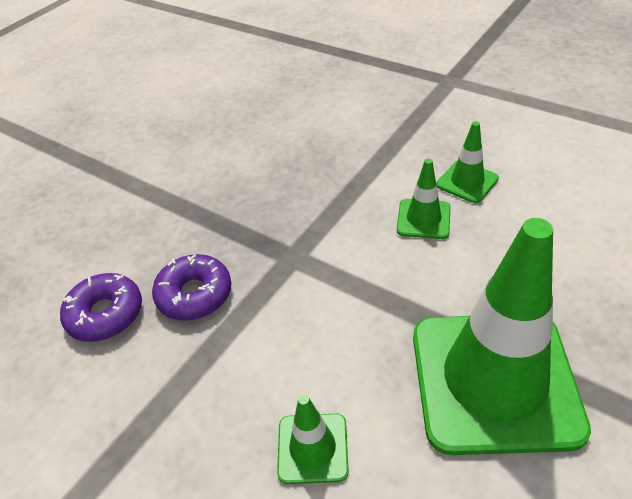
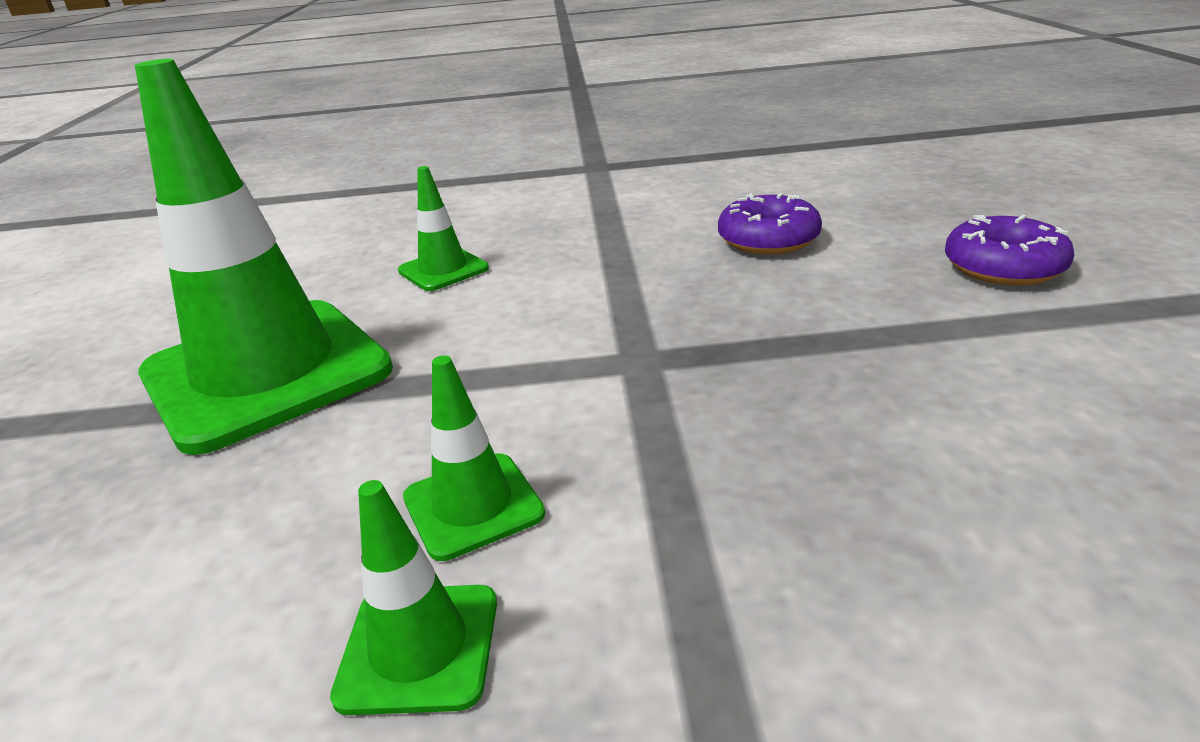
camera: 140 degrees right, 15 degrees down
purple donut [152,254,231,321] -> purple donut moved to [945,215,1074,286]

